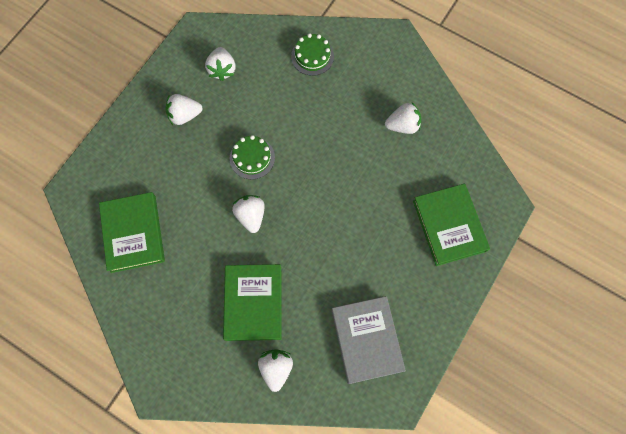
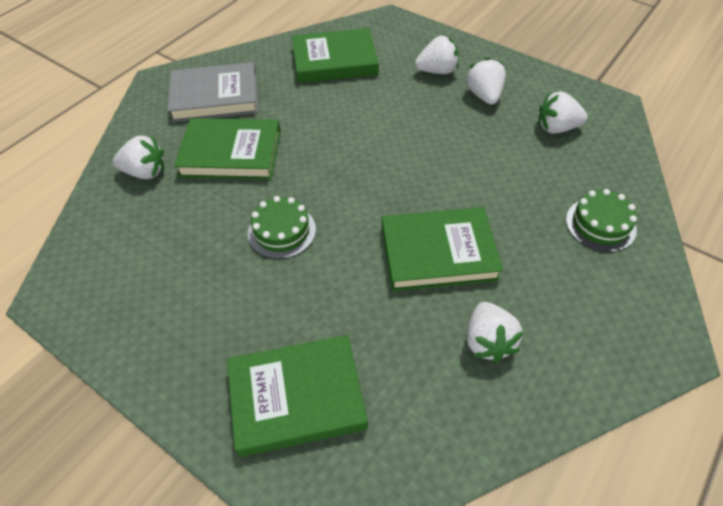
camera: 95 degrees right, 20 degrees down
green cake [230,135,275,179] -> green cake moved to [248,196,316,259]
white strawberry [232,195,265,233] -> white strawberry moved to [415,36,459,74]
grey book [331,296,406,384] -> grey book moved to [167,62,258,122]
none -> green book [382,207,503,291]

